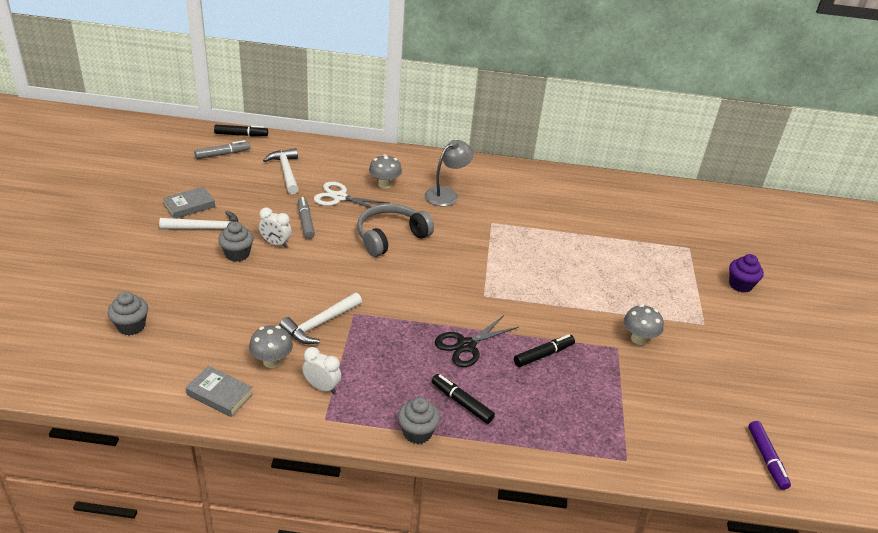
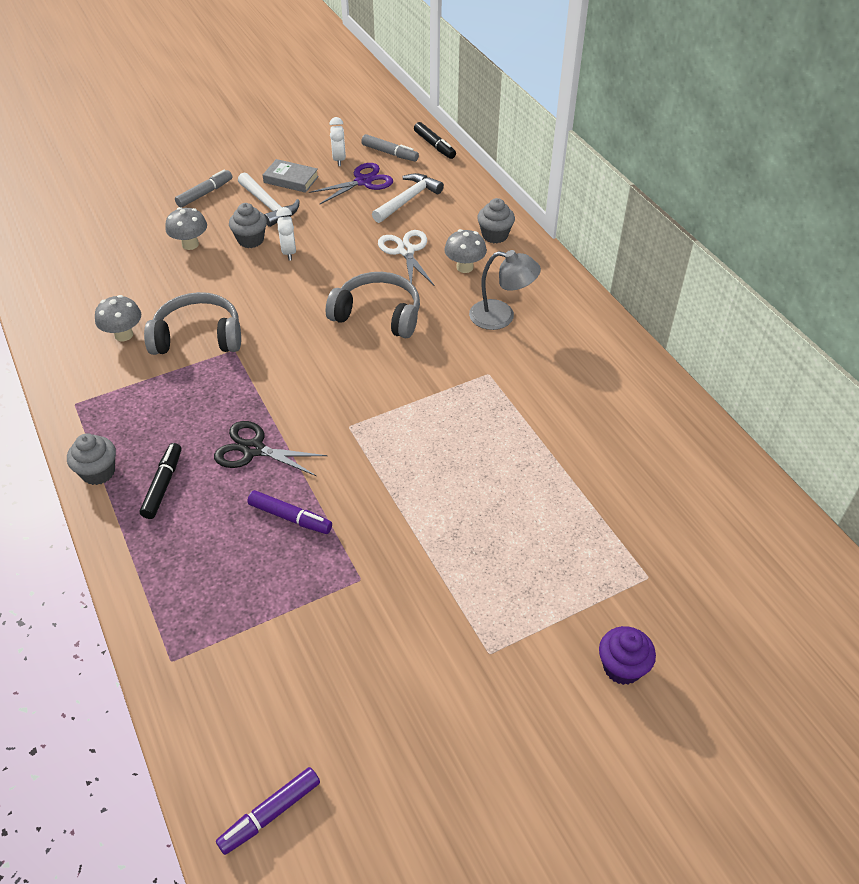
camera: 60 degrees right, 10 degrees up
grey cupcake [108,291,148,336] -> grey cupcake moved to [477,198,515,243]
grey book [186,366,253,417] -> none
white hammer [279,292,362,344] -> grey headphones [144,292,241,355]
grey marker [298,197,315,239] -> grey marker moved to [175,169,233,208]
white clock [302,347,341,394] -> white clock moved to [329,117,346,166]
black marker [514,334,575,367] -> purple marker [247,490,332,534]
grey mushroom [624,304,664,345] -> grey mushroom moved to [165,207,207,250]
none -> purple scissors [309,163,393,204]

